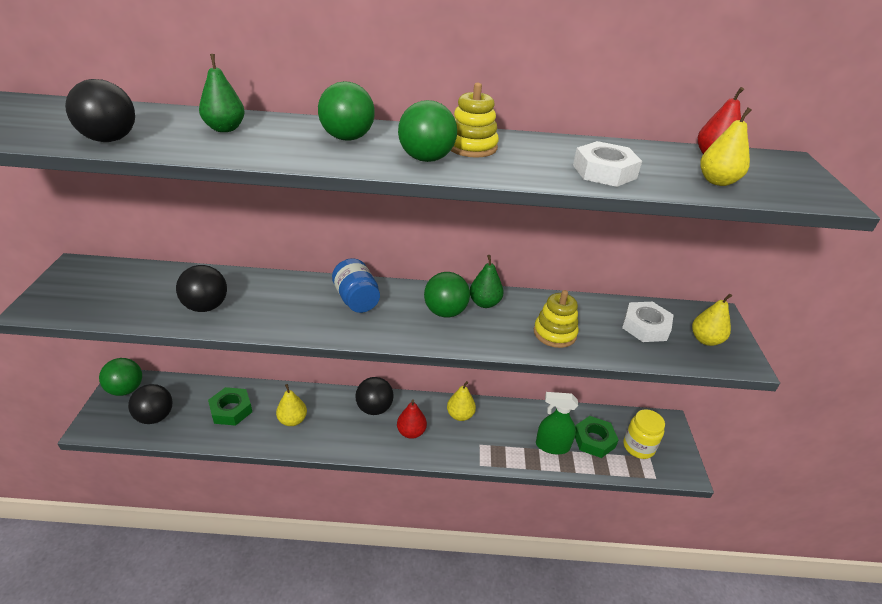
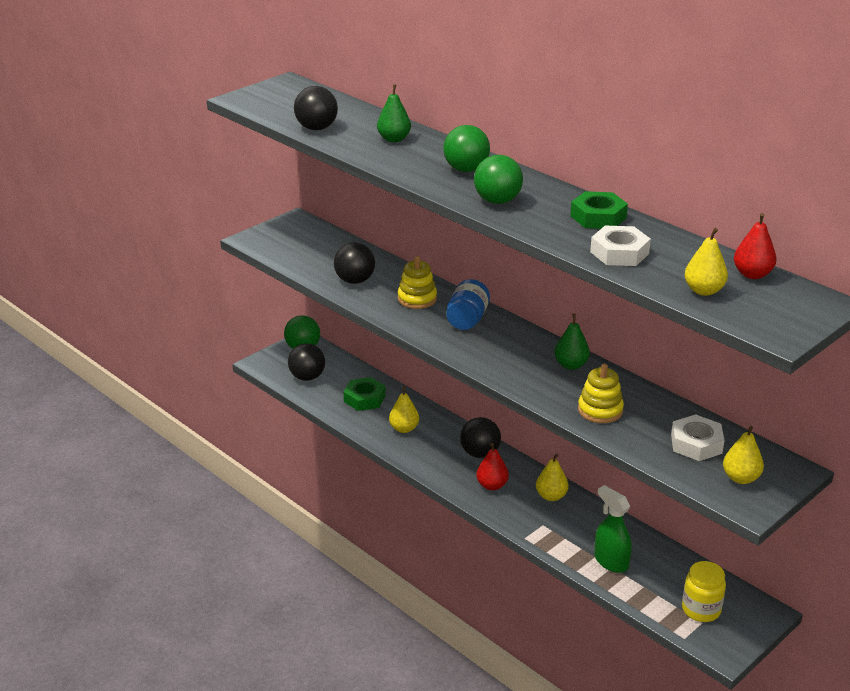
camera: 45 degrees right, 5 degrees down
green ball [424,272,470,317] -> none
yellow stacking toy [451,83,499,158] -> yellow stacking toy moved to [398,256,437,309]
green nut [575,416,619,458] -> green nut moved to [570,191,628,229]

